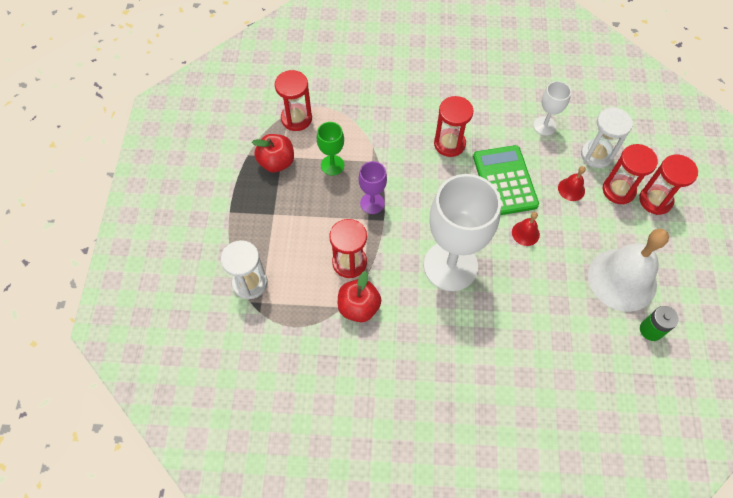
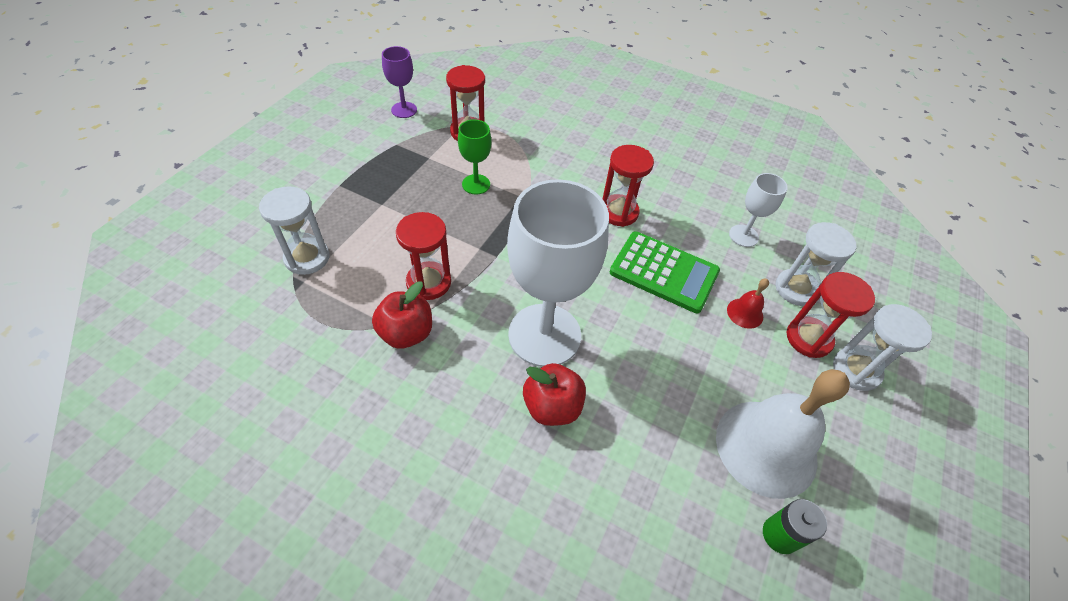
camera: 20 degrees right, 10 degrees down
red apple [252,134,294,172] -> red apple moved to [523,363,586,426]
purple goblet [359,161,387,214] -> purple goblet moved to [382,46,417,118]
green calculator [473,145,539,215] -> green calculator turned 105 degrees clockwise [610,231,720,313]
red bell [512,212,540,246] -> none
red hourglass [639,155,698,215] -> white hourglass [833,304,932,391]

